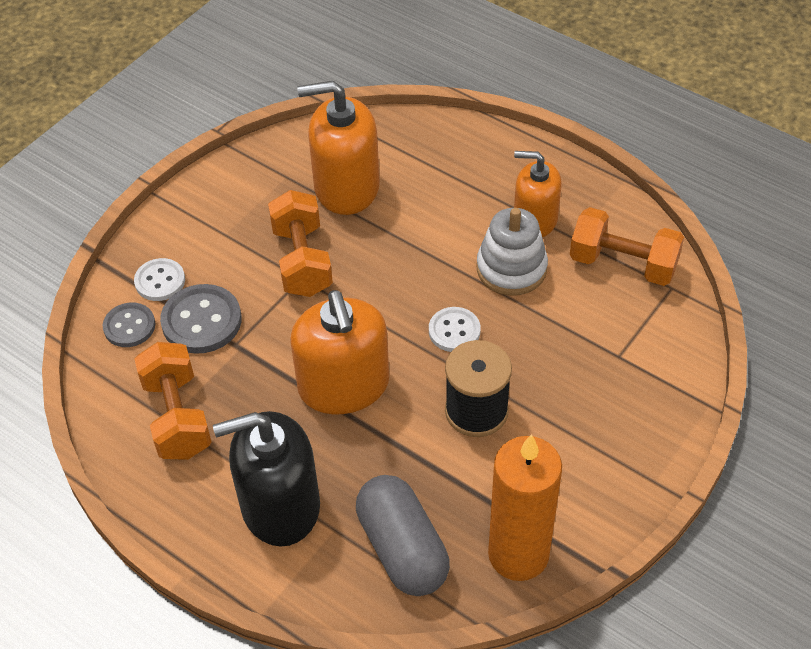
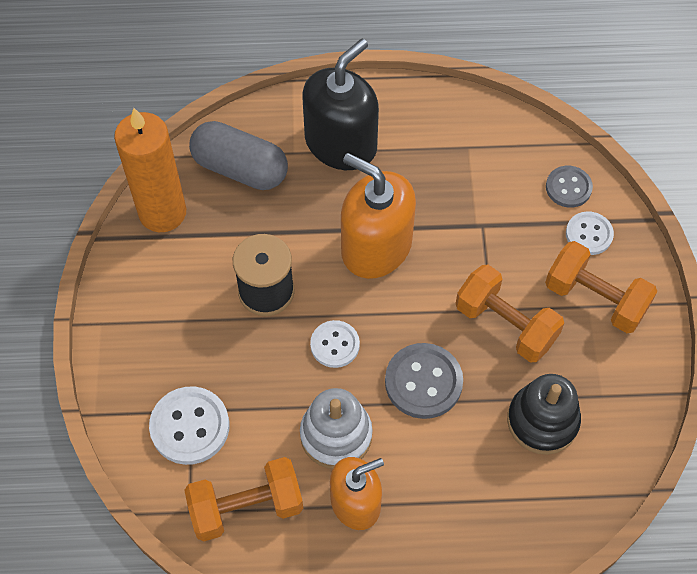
camera: 140 degrees right, 10 degrees up
orange dumbbell [135,342,212,460] -> orange dumbbell moved to [545,241,657,333]
grey button [160,284,242,354] -> grey button moved to [385,343,463,419]
orange soap dispenser [297,81,380,215] -> black stacking toy [507,374,581,455]
none -> white button [149,386,229,465]

